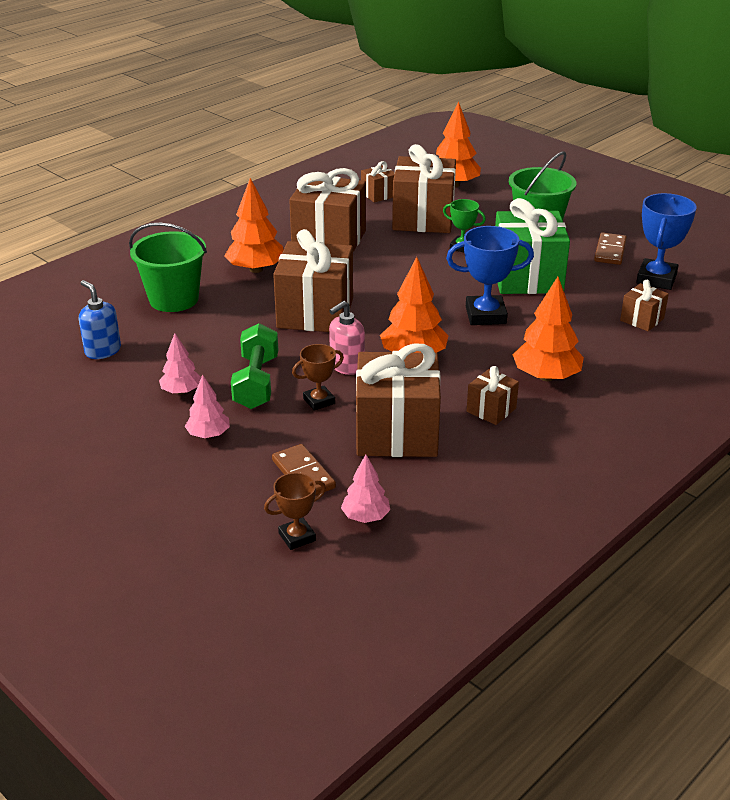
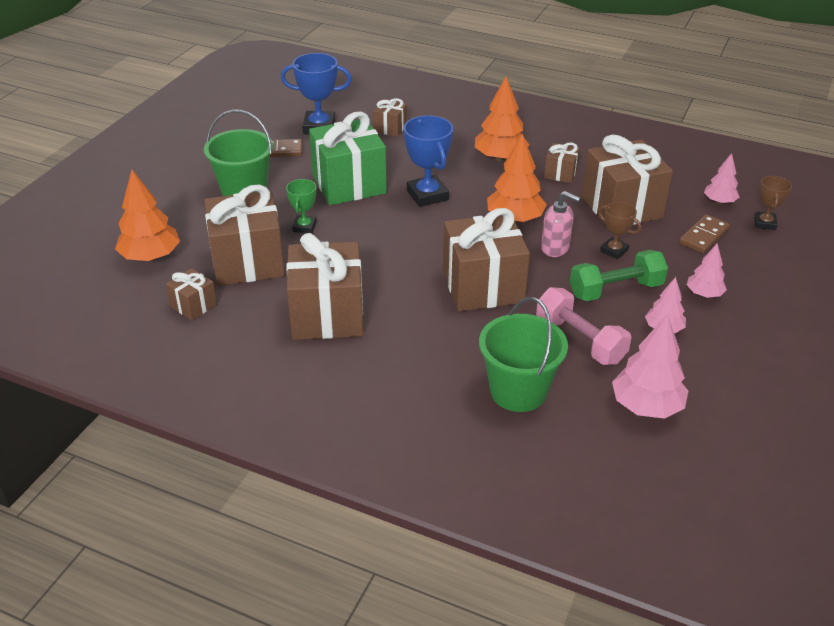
camera: 110 degrees left, 5 degrees up
blue soap dispenser [79,280,121,359] -> pink tree [612,314,688,419]
orange tree [224,178,284,273] -> none
brown trophy [264,473,326,550] -> brown trophy turned 60 degrees clockwise [754,176,792,230]
none -> pink dumbbell [536,287,632,365]

